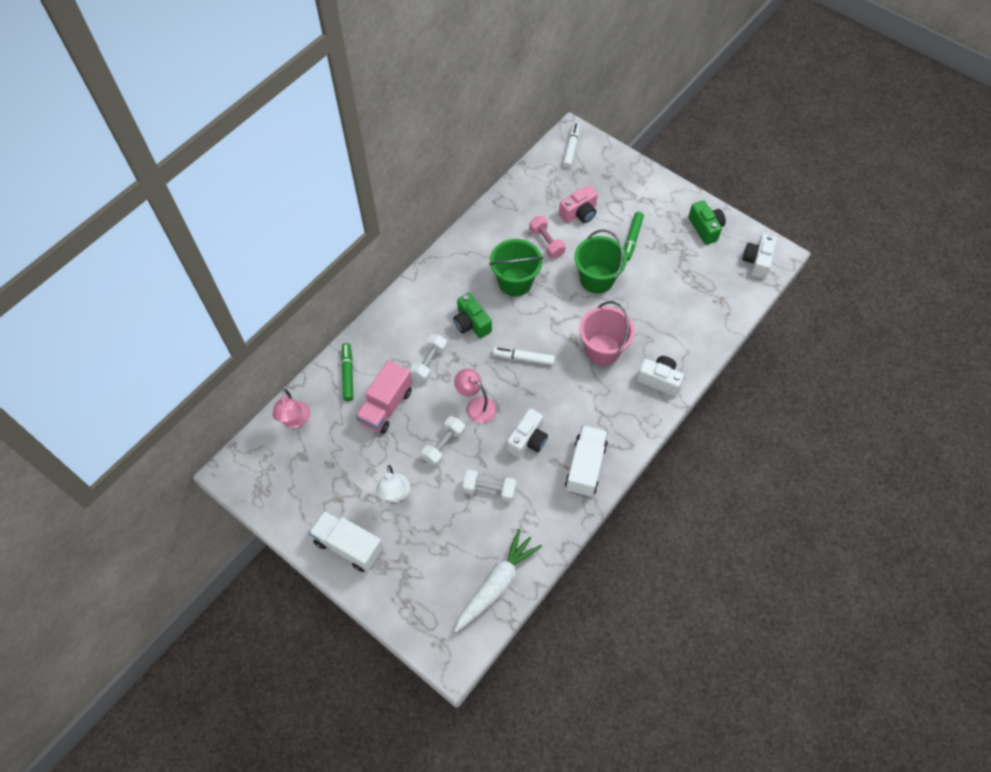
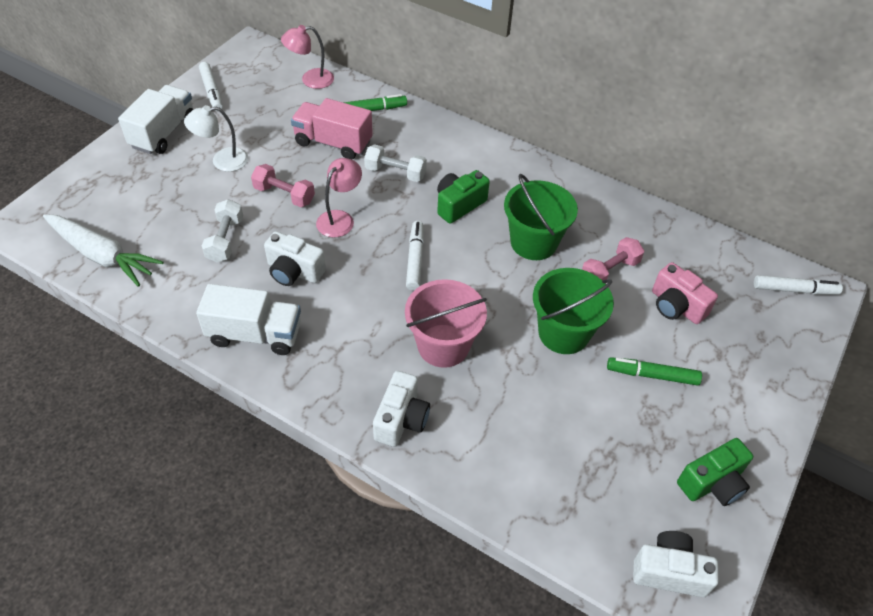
camera: 80 degrees right, 10 degrees down
white dumbbell [422,416,465,467] -> pink dumbbell [251,164,315,207]
none -> white marker [199,62,223,112]

